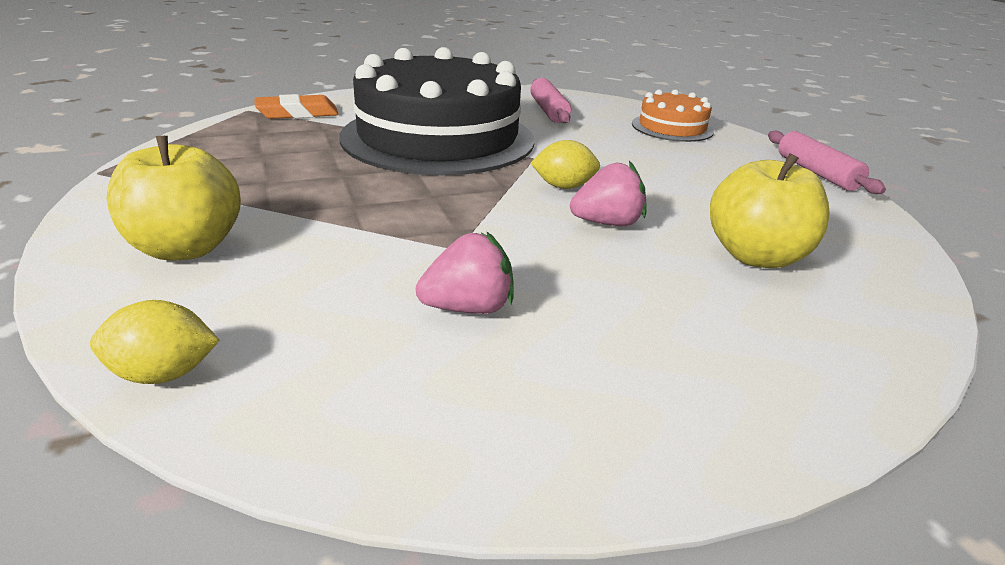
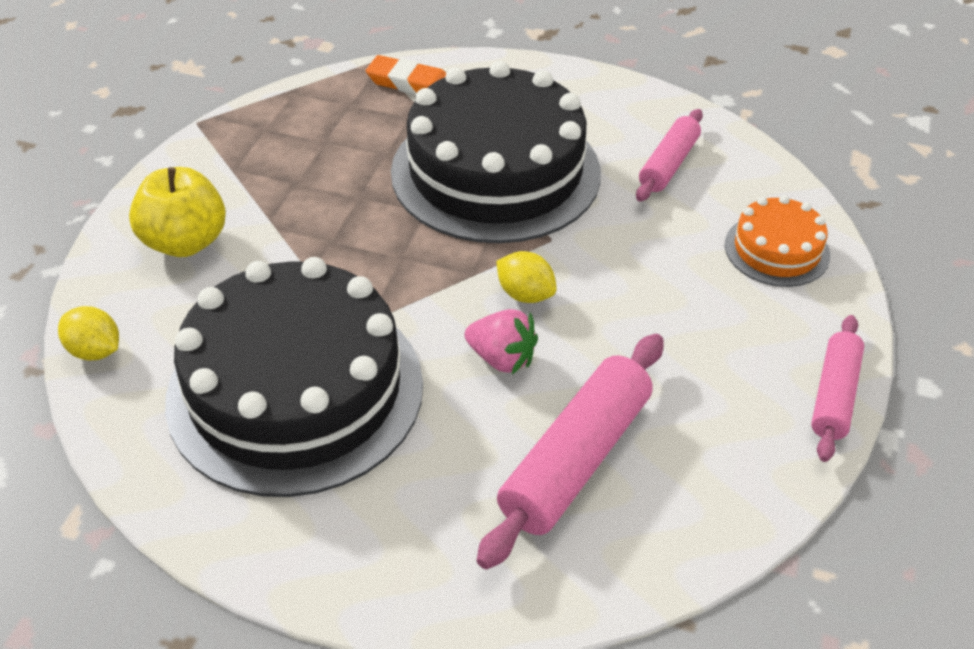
camera: 40 degrees right, 15 degrees up
pink strawberry [416,231,514,314] -> black cake [165,257,423,497]
yellow apple [710,153,829,268] -> pink rolling pin [477,334,664,569]

